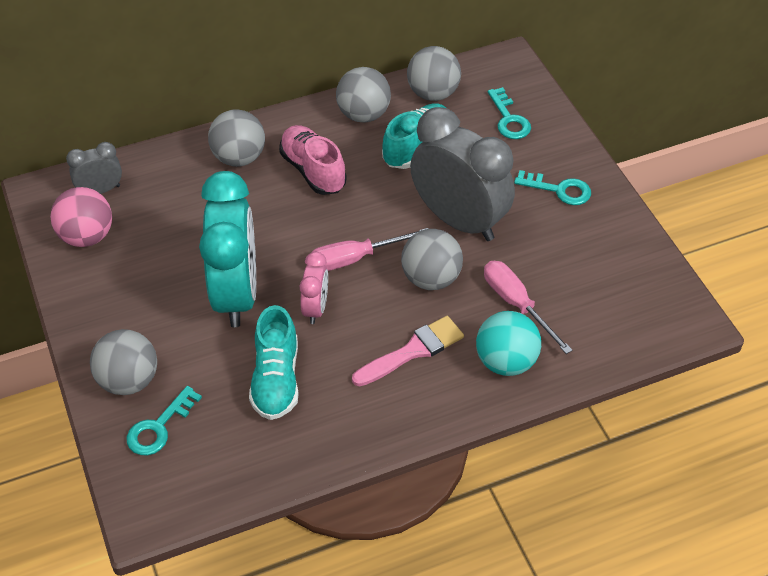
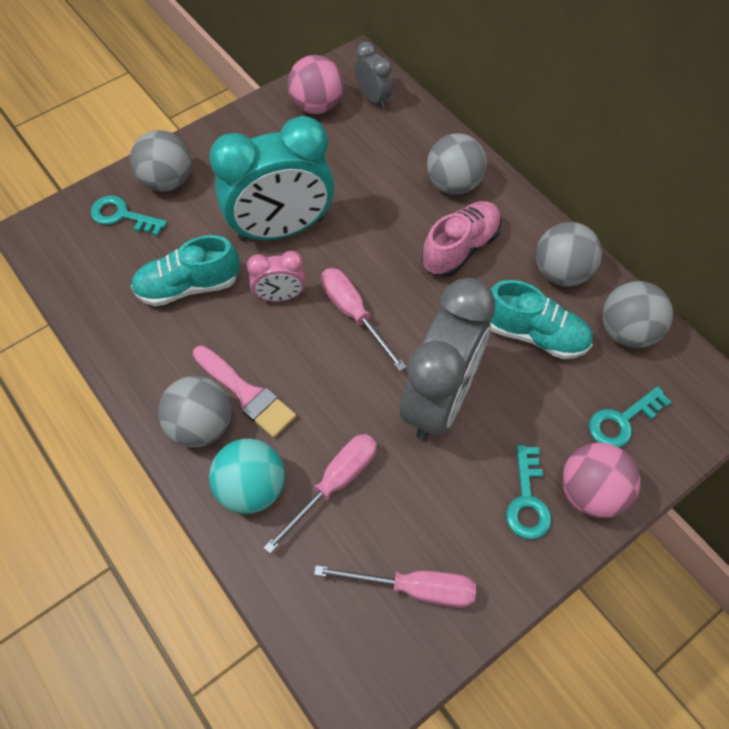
camera: 75 degrees right, 10 degrees up
grey ball [401,229,463,290] -> grey ball moved to [158,376,231,448]
none -> pink screwdriver [314,565,476,608]
none -> pink ball [562,443,640,518]

